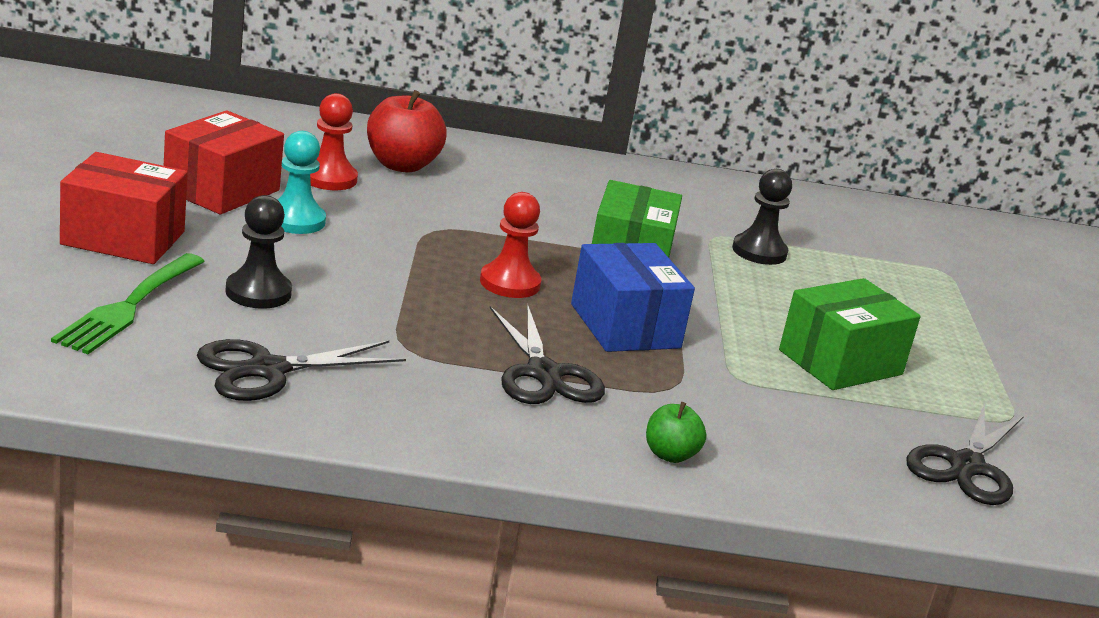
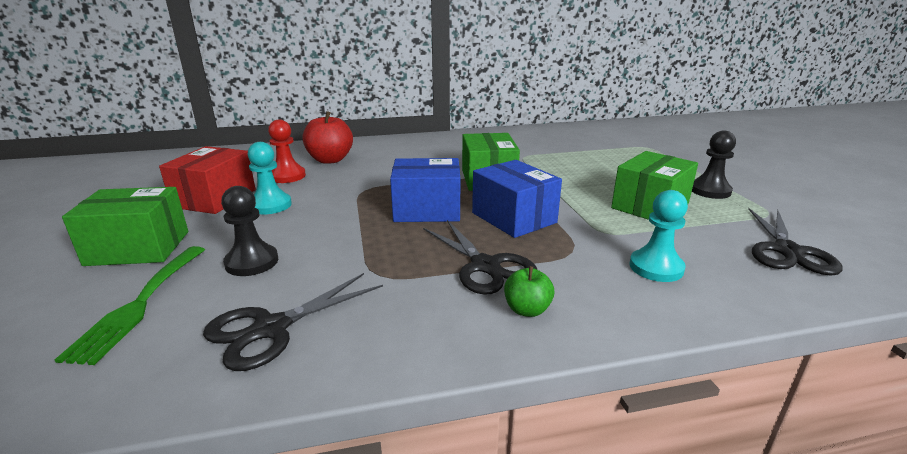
camera: 10 degrees left, 0 degrees up
red box [60,152,188,264] -> green box [62,187,188,266]
red pawn [480,192,541,298] -> blue box [390,158,460,222]
green apple [646,402,706,463] -> green apple moved to [504,266,555,317]
black pawn [732,169,792,265] -> black pawn moved to [692,131,736,199]
none -> turquoise pawn [629,190,688,282]

